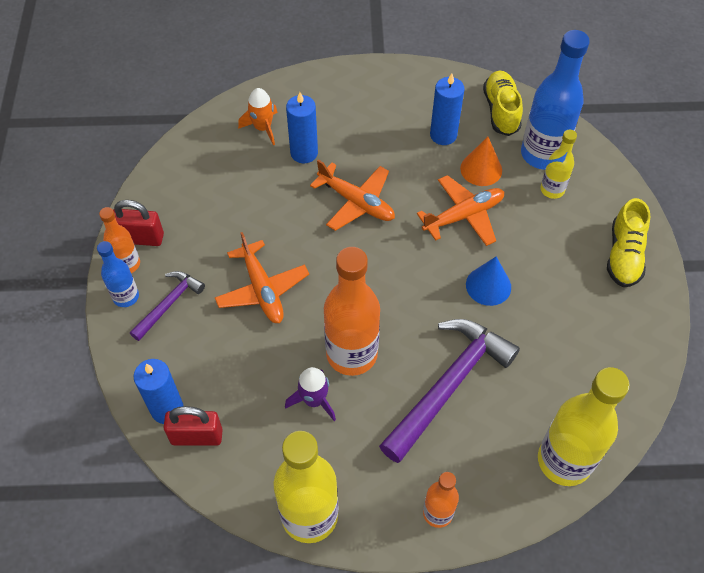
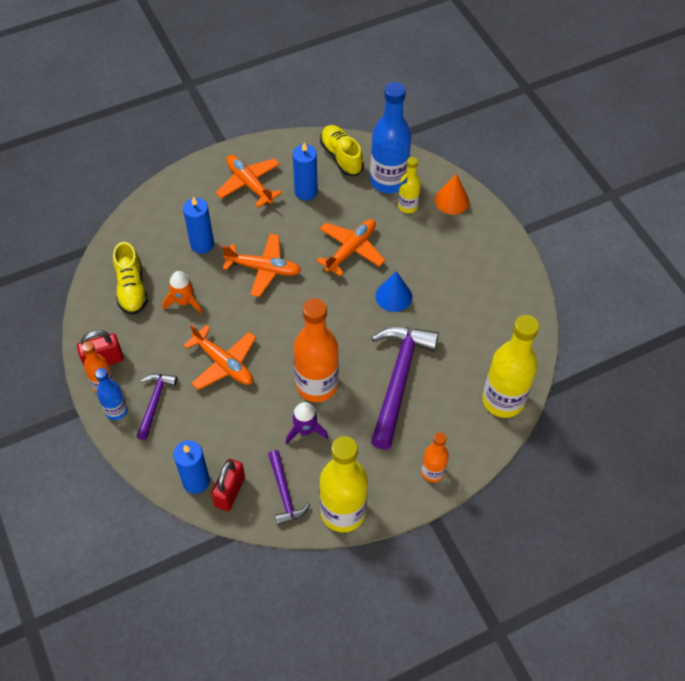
camera: 25 degrees left, 0 degrees up
red padlock [164,406,223,446] -> red padlock turned 45 degrees counterclockwise [211,458,245,511]
orange rocket [238,88,278,145] -> orange rocket moved to [162,271,202,314]
orange cone [460,137,502,186] -> orange cone moved to [435,174,469,214]
yellow shoe [607,198,650,287] -> yellow shoe moved to [113,242,148,315]
none -> orange plane [216,155,282,208]
none -> purple hammer [268,450,310,526]

